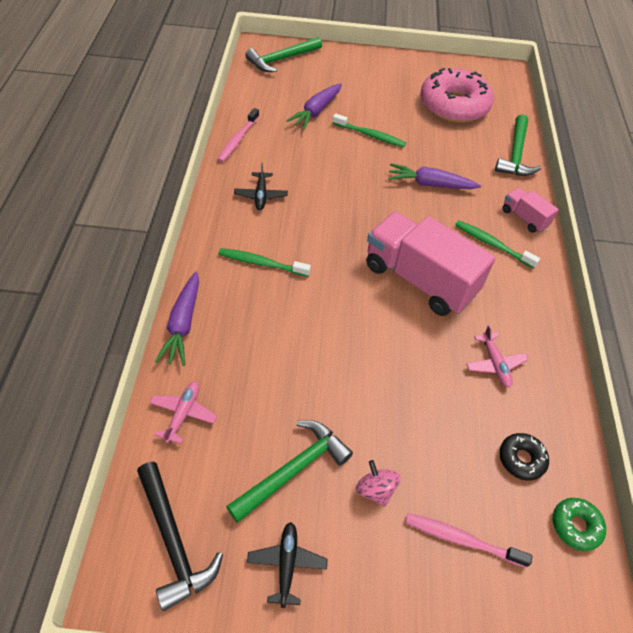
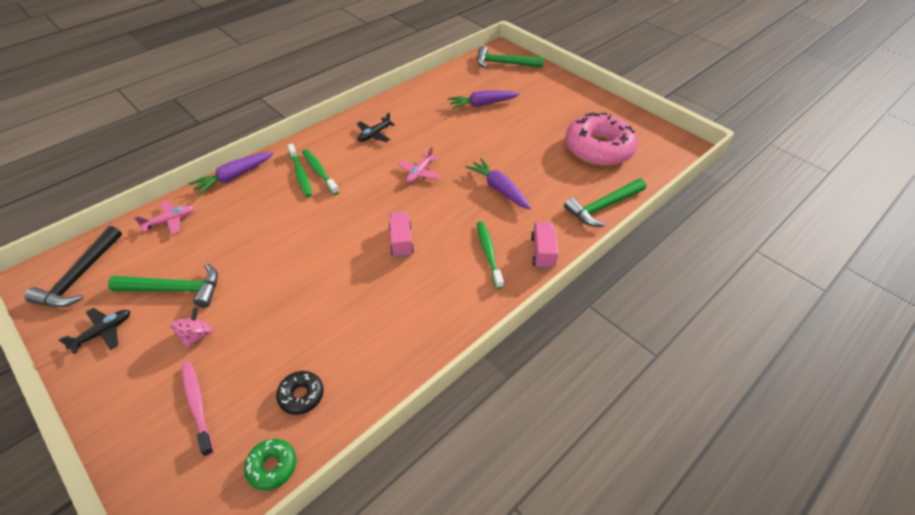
camera: 45 degrees right, 5 degrees down
pink toothbrush [217,108,259,162] -> none
green toothbrush [332,113,406,147] -> green toothbrush moved to [288,144,312,197]
pink truck [366,212,496,316] -> pink truck [389,211,414,257], size x0.47
pink plane [466,325,529,388] -> pink plane moved to [398,147,441,183]

